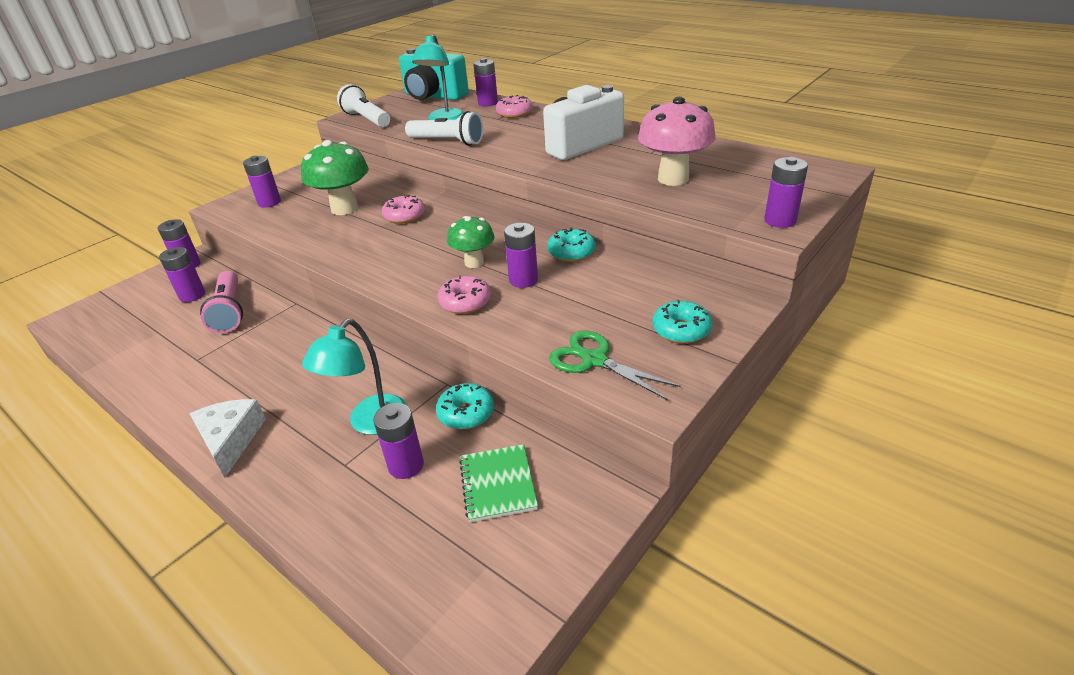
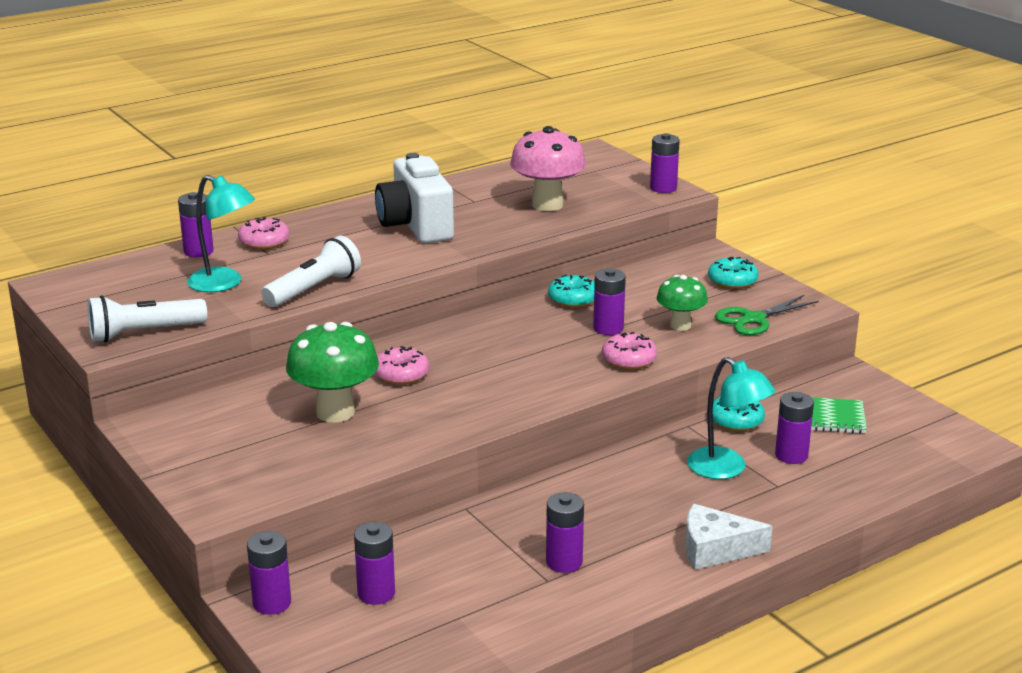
camera: 75 degrees left, 10 degrees down
pink flashlight [200,271,243,333] -> none
purple battery [243,156,281,207] -> purple battery moved to [546,492,584,573]
turquoise camera [399,46,469,100] -> none
green mushroom [447,216,495,268] -> green mushroom moved to [657,275,708,331]

